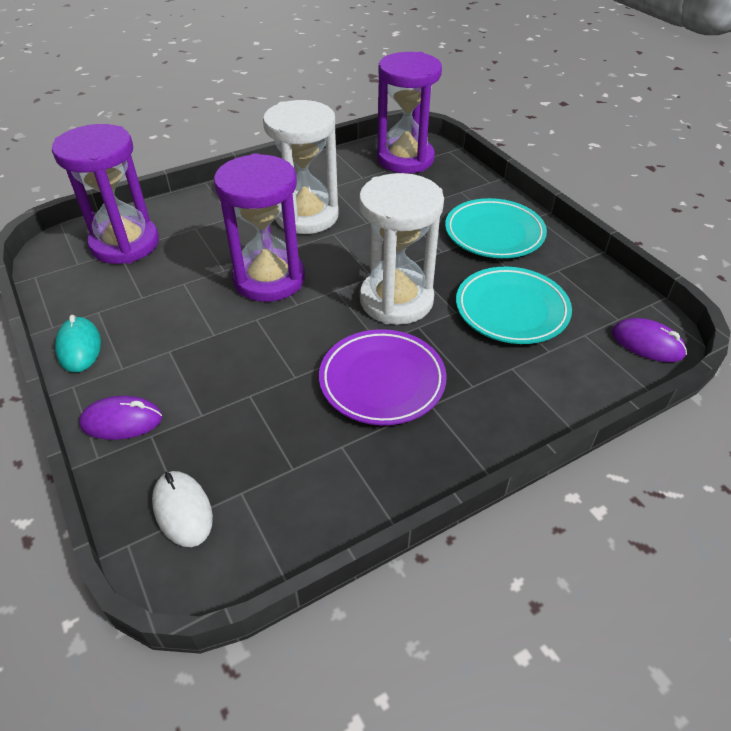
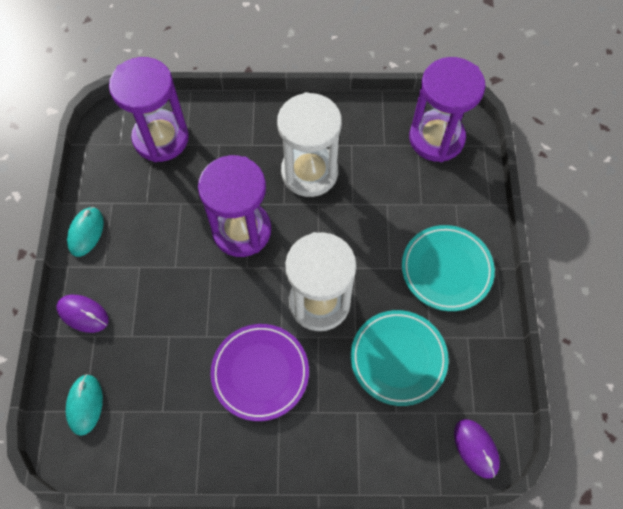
camera: 30 degrees right, 20 degrees up
white mouse [152,471,213,547] -> turquoise mouse [66,374,103,436]

